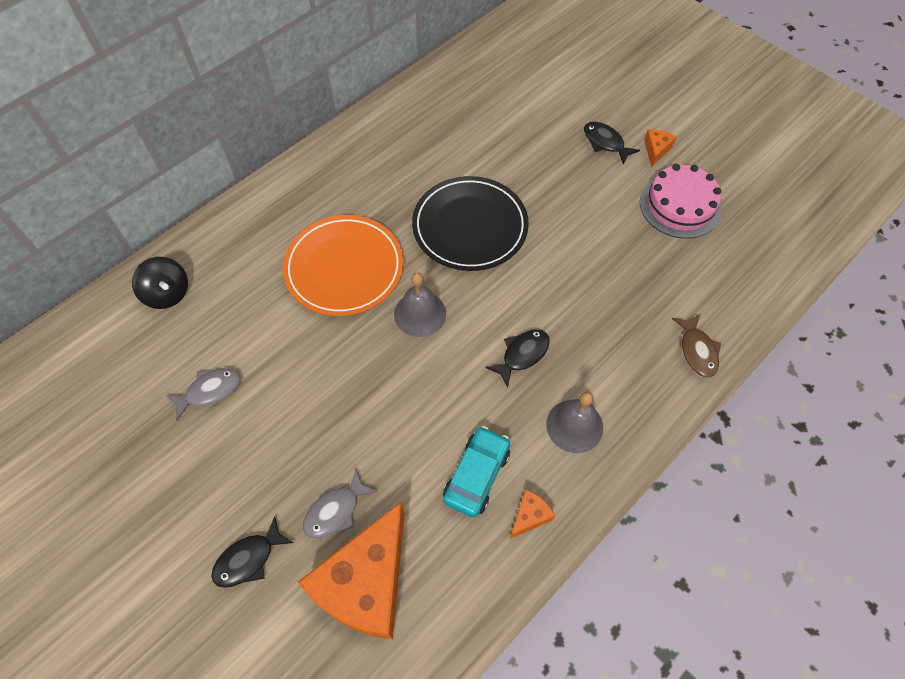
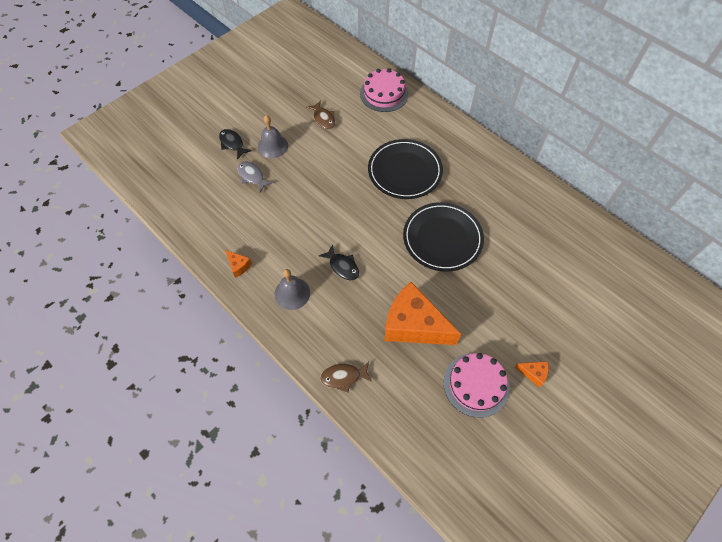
camera: 90 degrees right, 0 degrees up
black spinning top [132,257,188,309] -> pink cake [360,68,408,112]
grey fish [166,368,241,421] -> brown fish [306,100,335,129]
orange plate [283,215,404,316] -> black plate [368,139,443,199]
orange cheese [298,501,405,639] -> orange cheese moved to [384,282,461,345]
grey bell [394,273,446,337] -> grey bell moved to [258,115,288,158]
turquoise car [443,426,510,517] -> none
black fish [584,122,640,165] -> none

